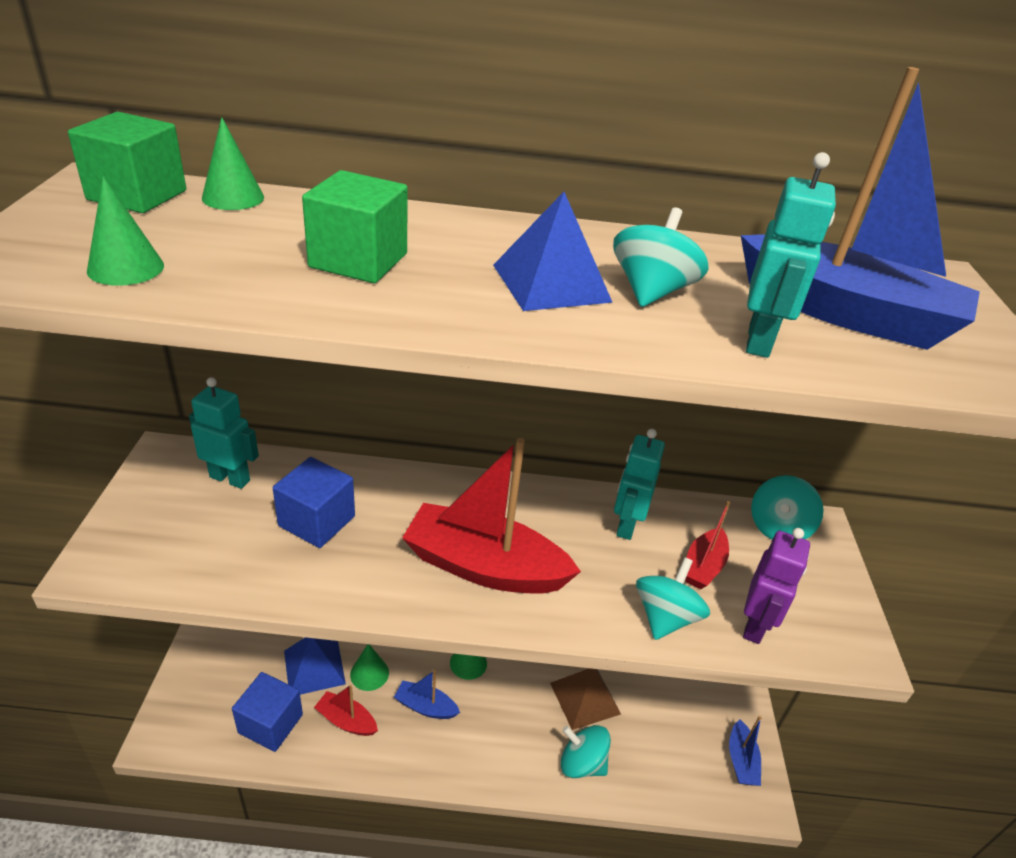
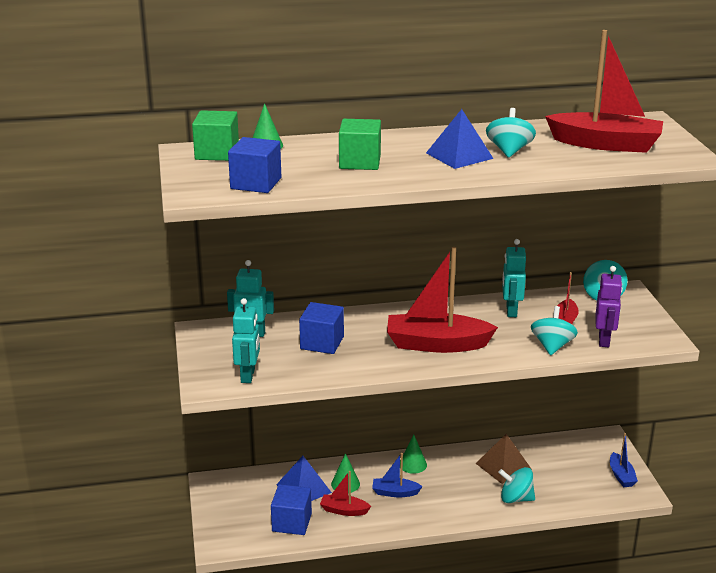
camera: 10 degrees left, 10 degrees down
green cone [87,176,164,286] -> blue cube [228,137,281,193]
blue boat [741,67,980,350] -> red boat [545,30,663,153]
turquoise robot [746,152,836,358] -> turquoise robot moved to [232,298,260,383]

